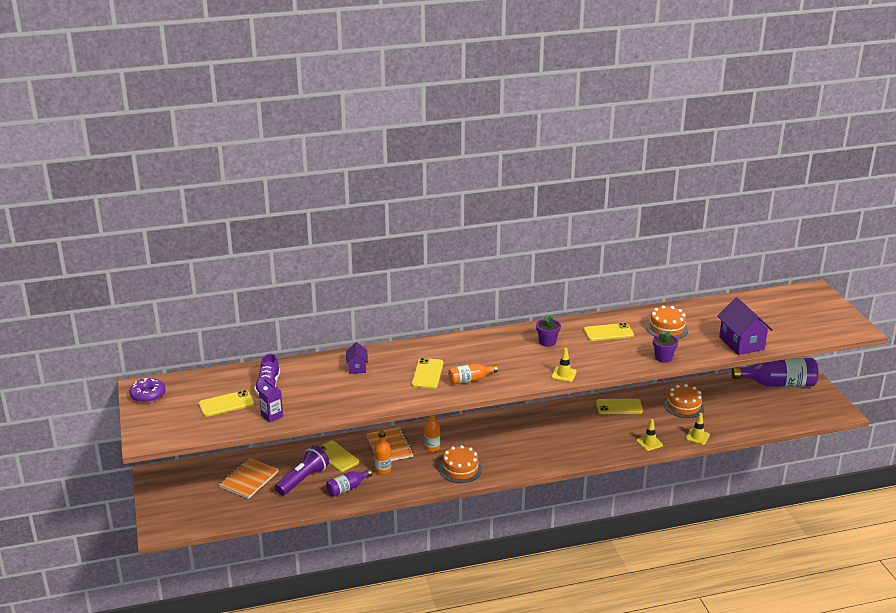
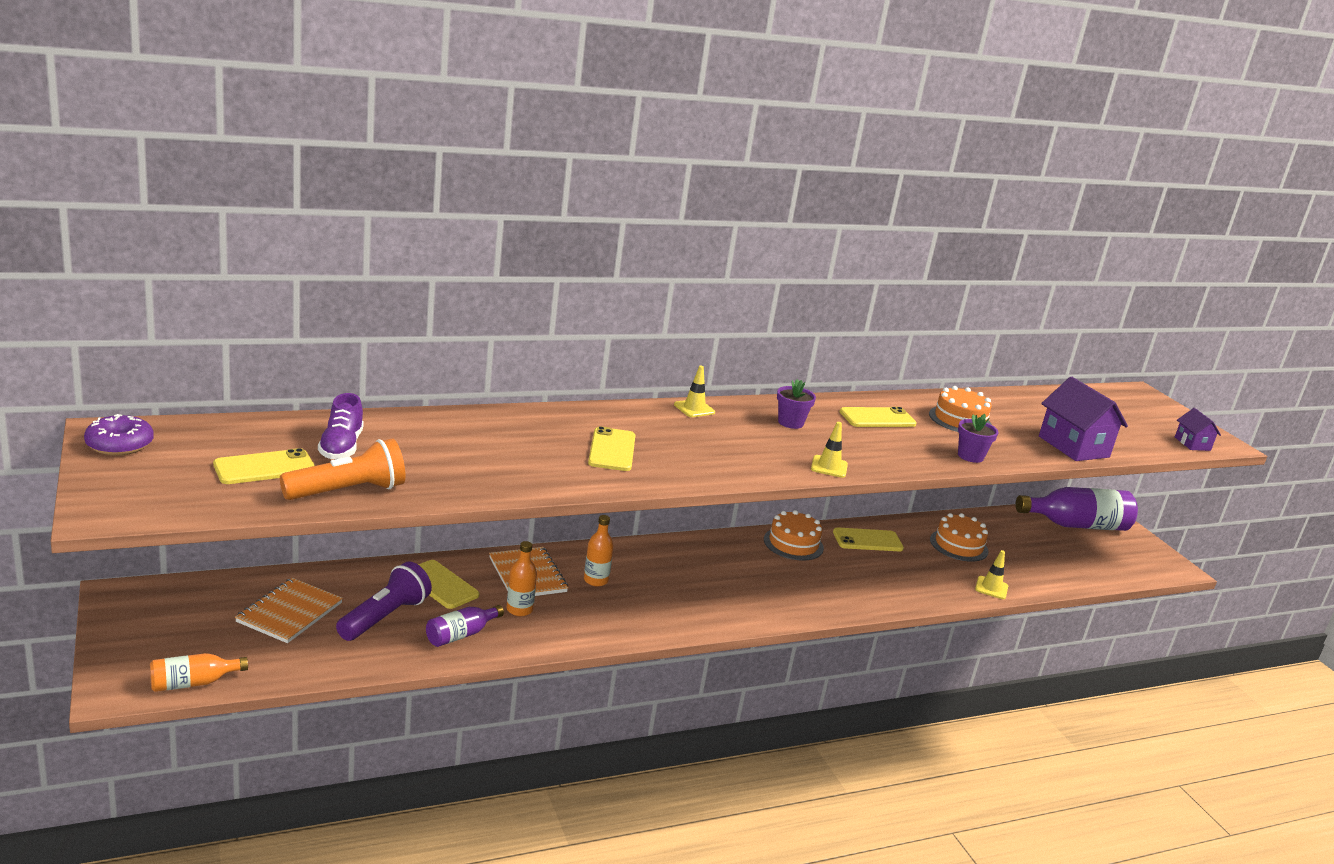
camera: 10 degrees left, 5 degrees down
purple carton [259,379,283,423] -> orange flashlight [280,438,405,500]
purple house [346,342,368,374] -> purple house moved to [1175,408,1221,451]
orange cake [439,445,482,483] -> orange cake moved to [764,510,824,561]
orange bottle [448,364,498,385] -> orange bottle moved to [150,653,248,692]
yellow traffic cone [637,419,663,451] -> yellow traffic cone moved to [674,366,715,417]

